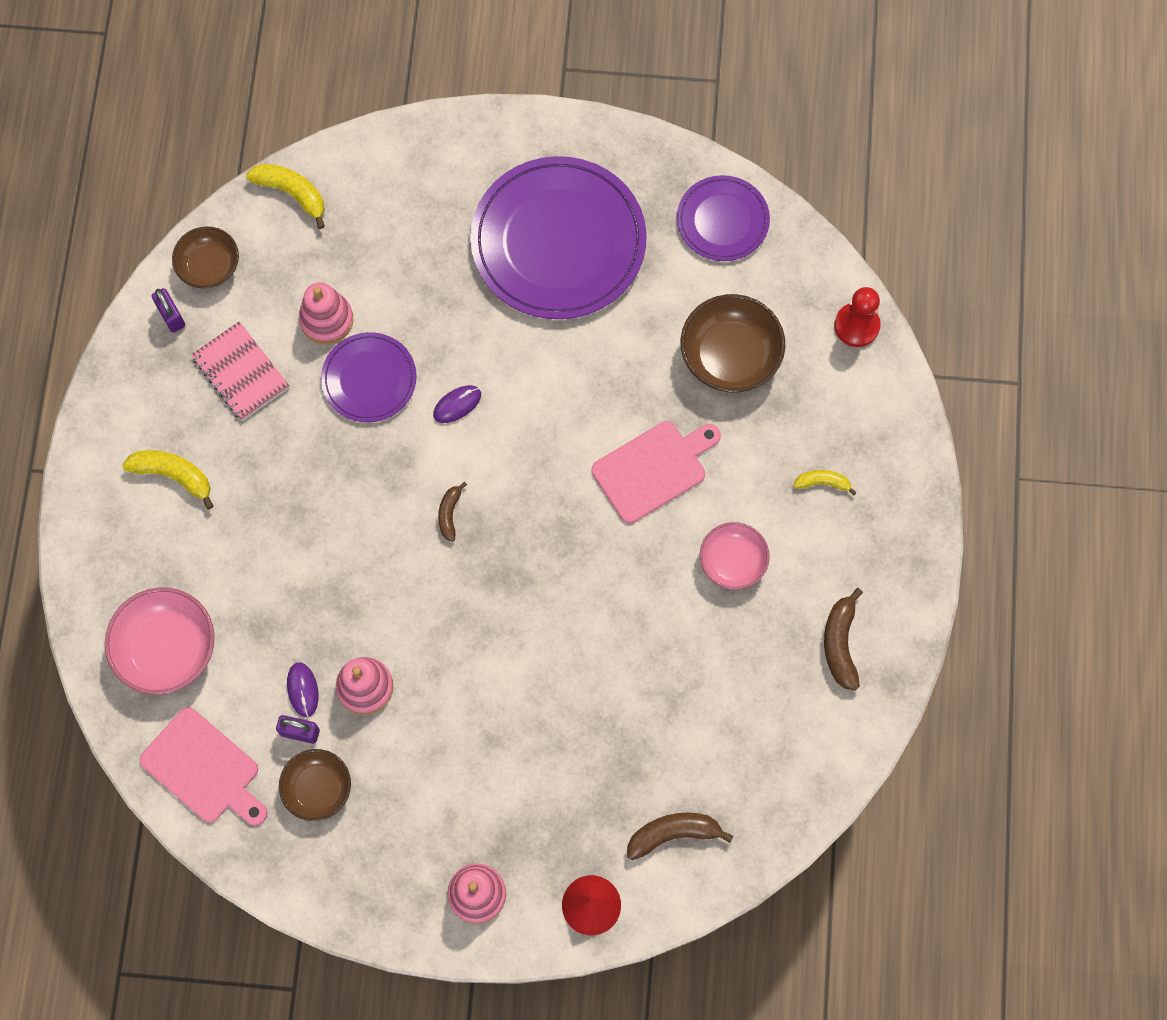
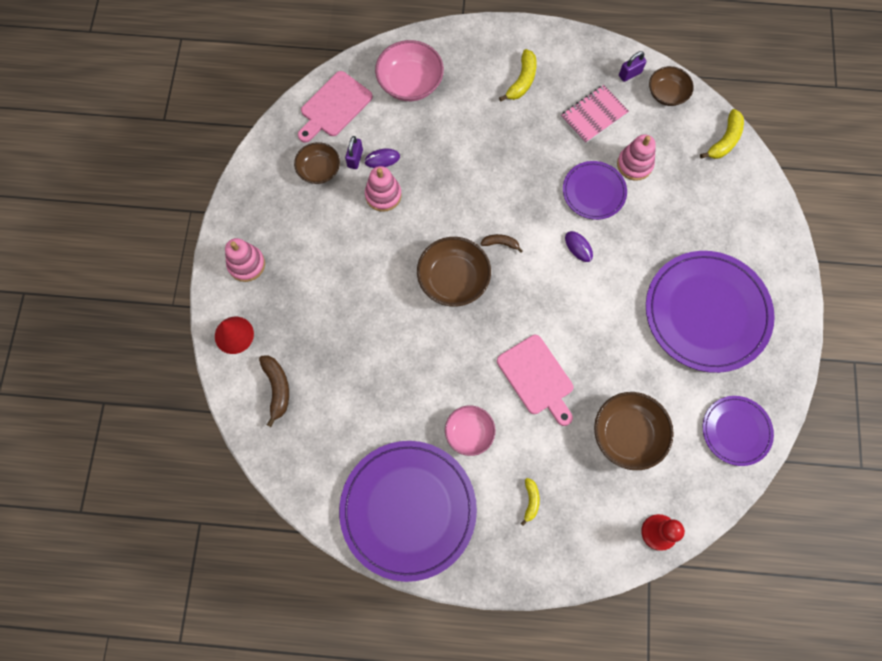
camera: 90 degrees right, 0 degrees up
brown banana [824,588,863,691] -> purple plate [339,441,477,582]
none -> brown bowl [417,237,491,306]

